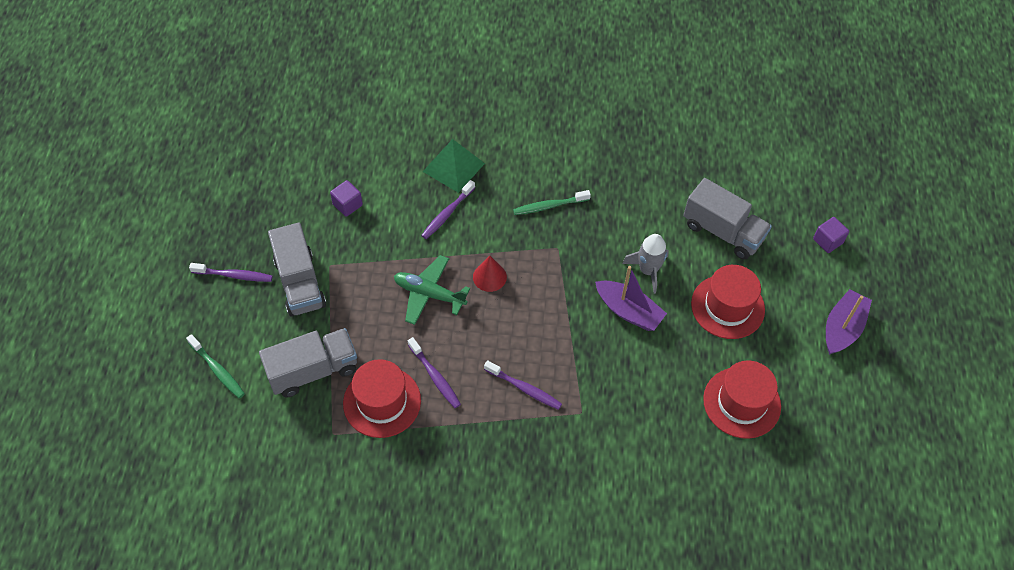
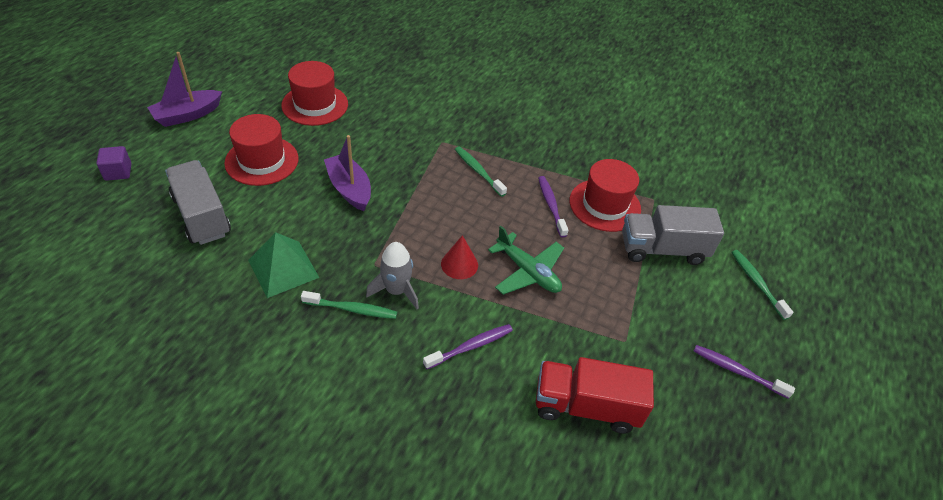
camera: 160 degrees left, 10 degrees down
grey truck [268,223,326,317] -> none
purple cube [330,180,363,217] -> red truck [536,357,654,434]
green pyramid [423,139,485,193] -> green pyramid moved to [248,232,319,298]
purple toothbrush [484,360,562,410] -> green toothbrush [455,146,507,197]
grey rocket [622,234,669,294] -> grey rocket moved to [366,242,419,309]

